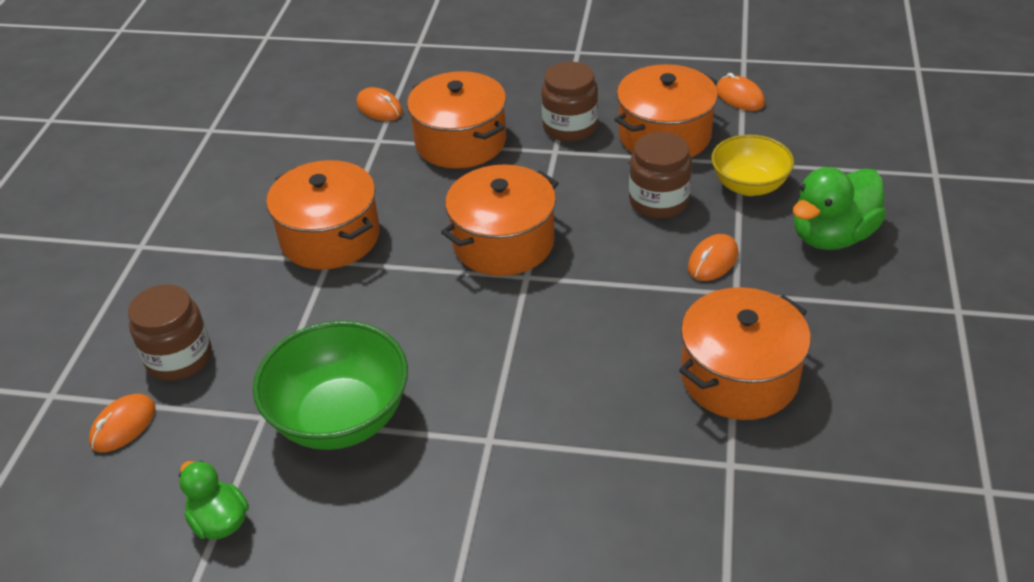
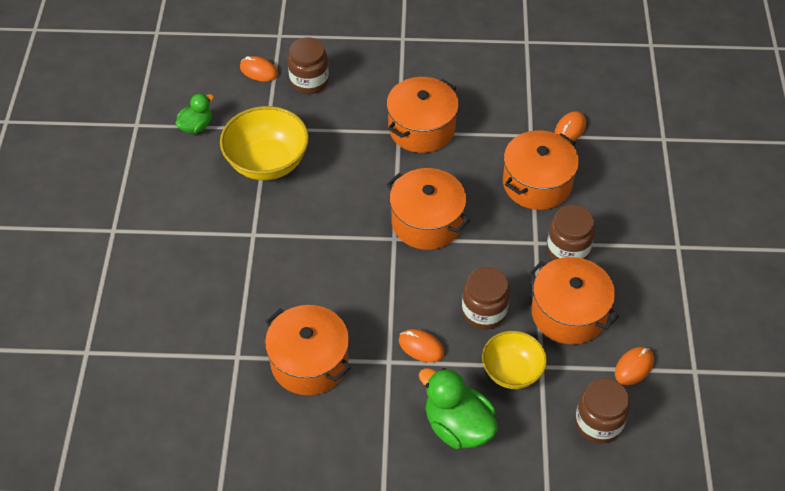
camera: 80 degrees right, 10 degrees up
green bowl [253,321,408,450] -> yellow bowl [220,106,309,180]
none -> brown jar [575,378,630,444]

